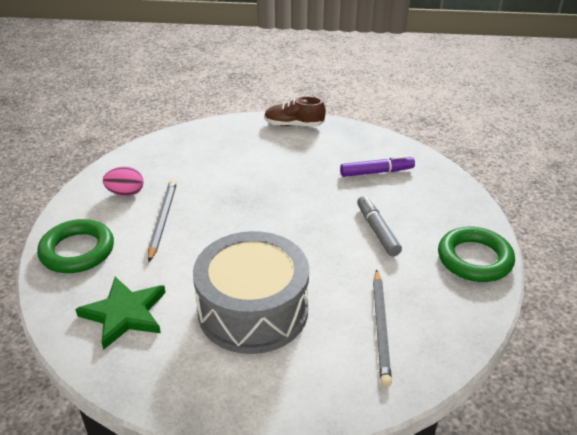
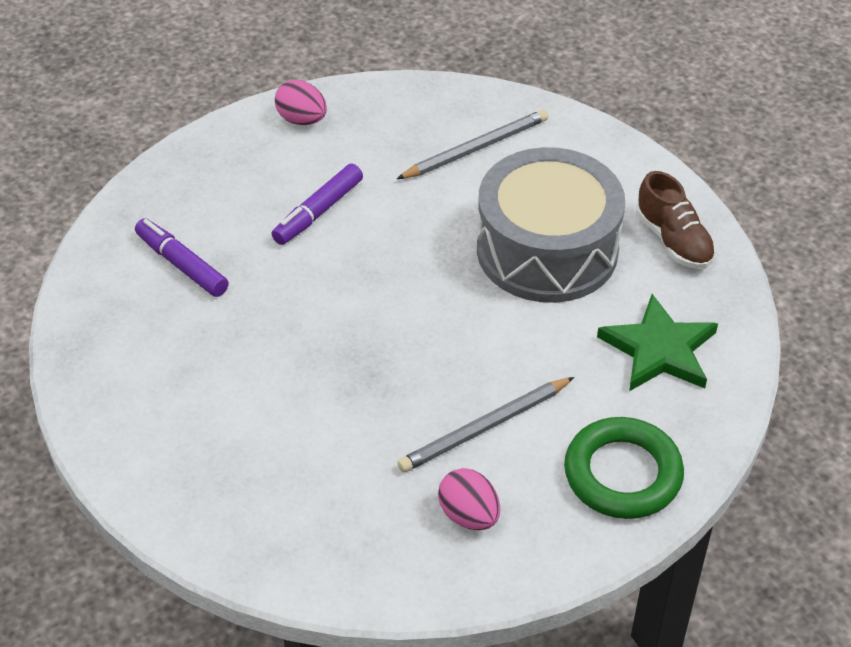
camera: 125 degrees left, 10 degrees up
brown shoe [264,96,326,127] -> brown shoe moved to [636,171,716,269]
grey marker [357,196,402,257] -> purple marker [272,164,363,245]
green ring [438,227,515,282] -> pink egg [275,80,327,125]

